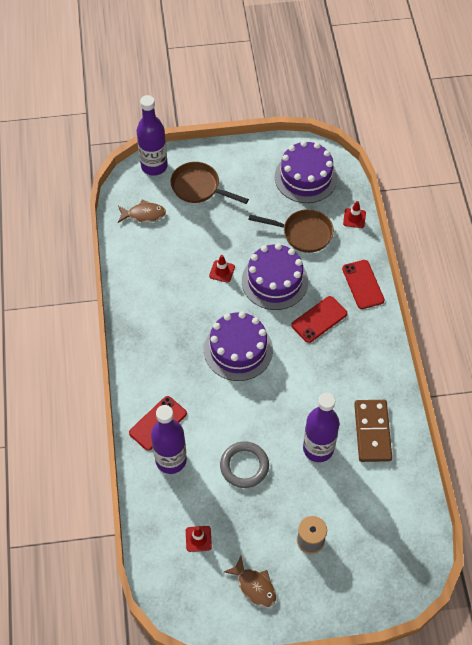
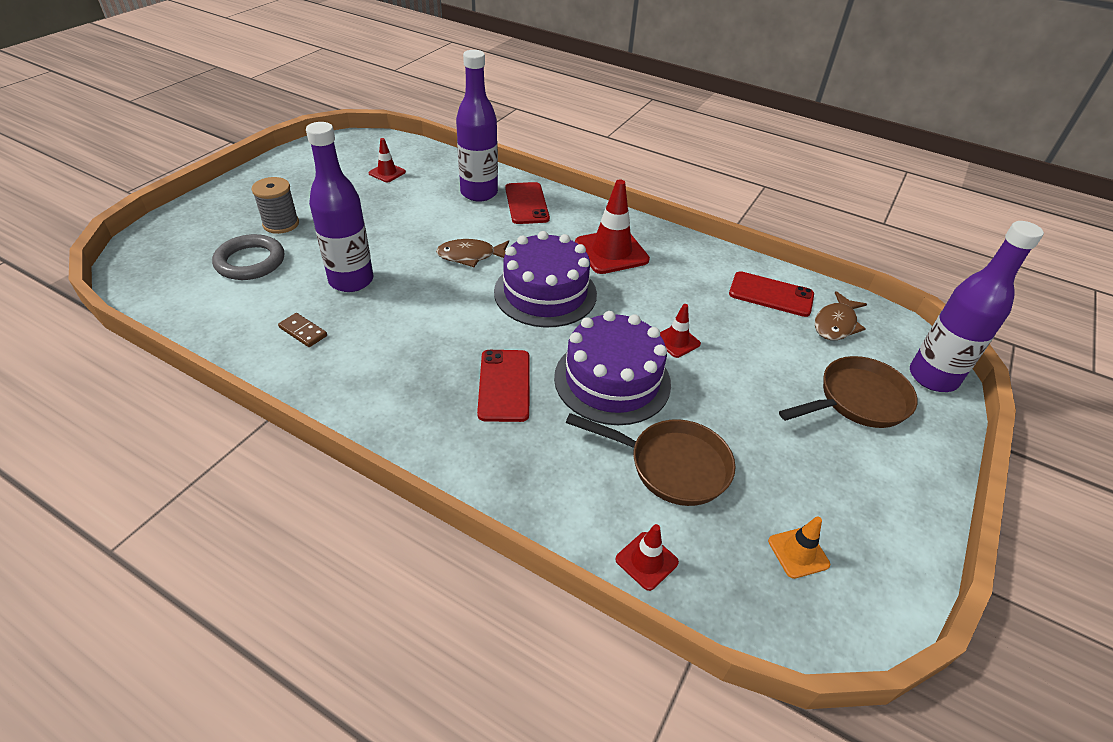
camera: 125 degrees right, 15 degrees down
grey ring [220,442,269,488] -> grey ring moved to [212,234,284,280]
brown fish [224,556,276,608] -> brown fish moved to [436,239,509,267]
brown pan [248,209,334,253] -> brown pan turned 120 degrees counterclockwise [566,413,735,506]
purple cake [275,141,337,203] -> orange traffic cone [768,516,830,579]
red phone [342,260,385,309] -> red phone moved to [729,271,814,317]
brown domino [354,400,392,462] -> brown domino [278,313,327,347], size x0.47
none -> red traffic cone [575,179,650,274]

